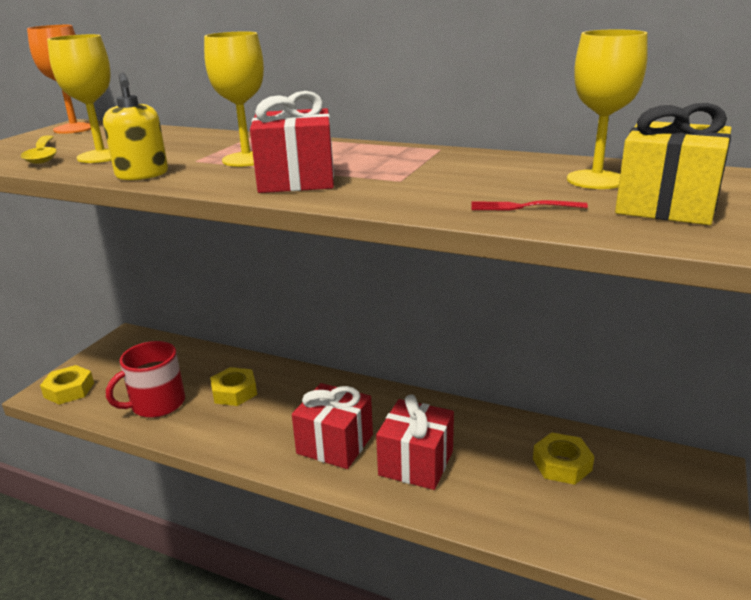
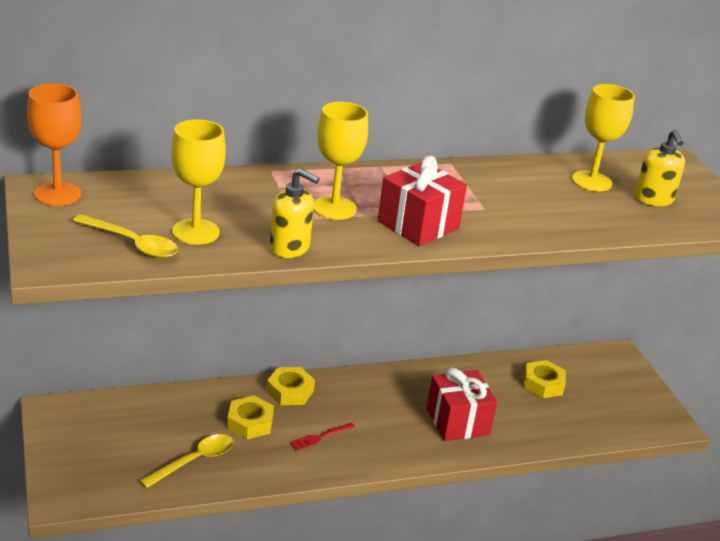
camera: 45 degrees left, 5 degrees up
yellow nut [40,365,94,405] -> yellow nut moved to [266,367,315,405]
red mug [106,341,185,418] -> yellow spoon [139,434,233,488]
red gift [292,383,373,469] -> none
red fork [472,200,588,211] -> red fork moved to [290,423,355,450]
yellow gift [615,103,731,225] -> yellow soap dispenser [634,130,685,206]

